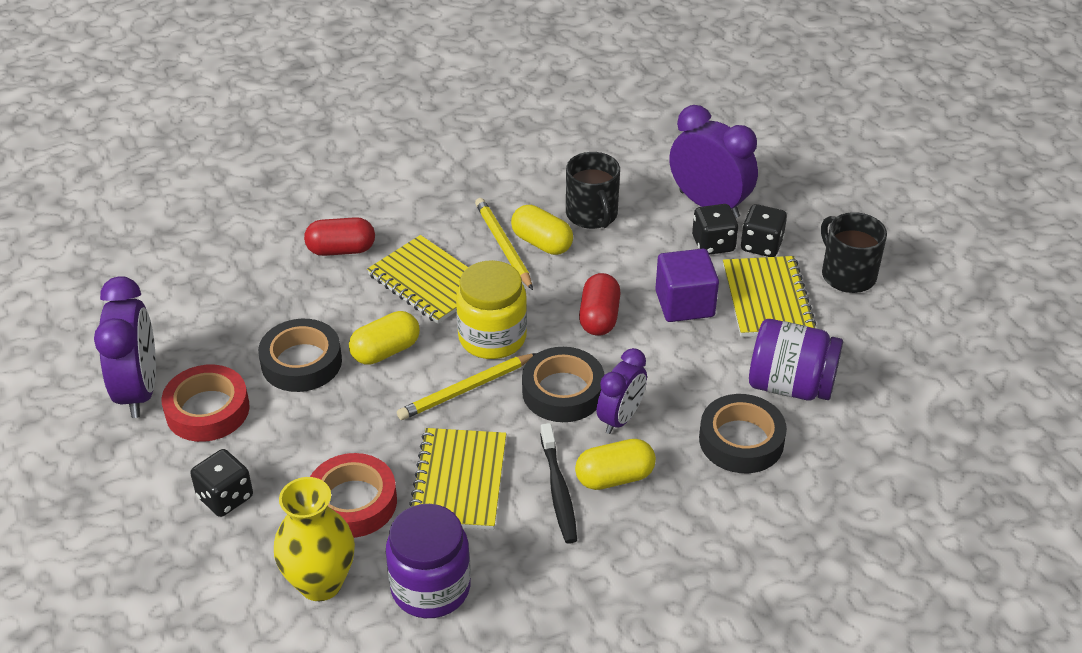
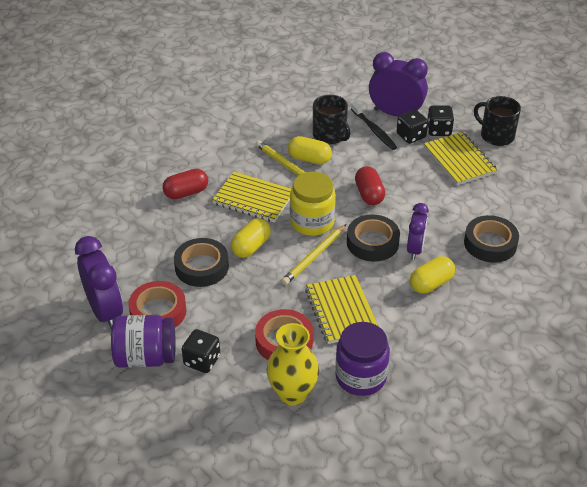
camera: 20 degrees left, 0 degrees up
black toothbrush [540,423,577,544] -> black toothbrush moved to [351,102,397,150]
purple cube [655,249,719,322] -> none
purple jar [749,319,843,400] -> purple jar moved to [111,315,176,368]

